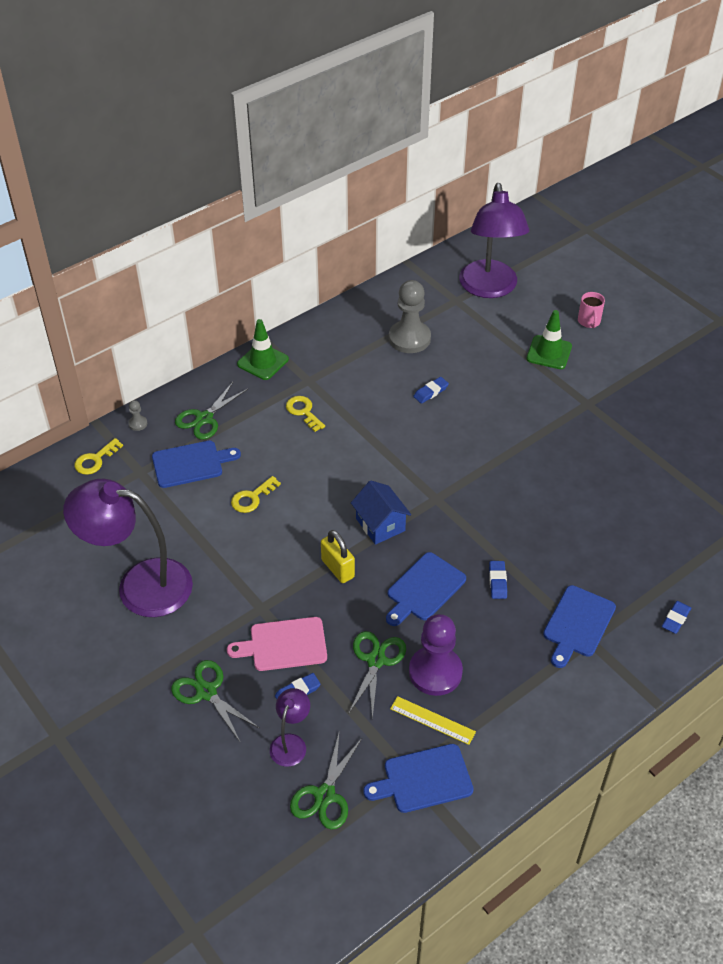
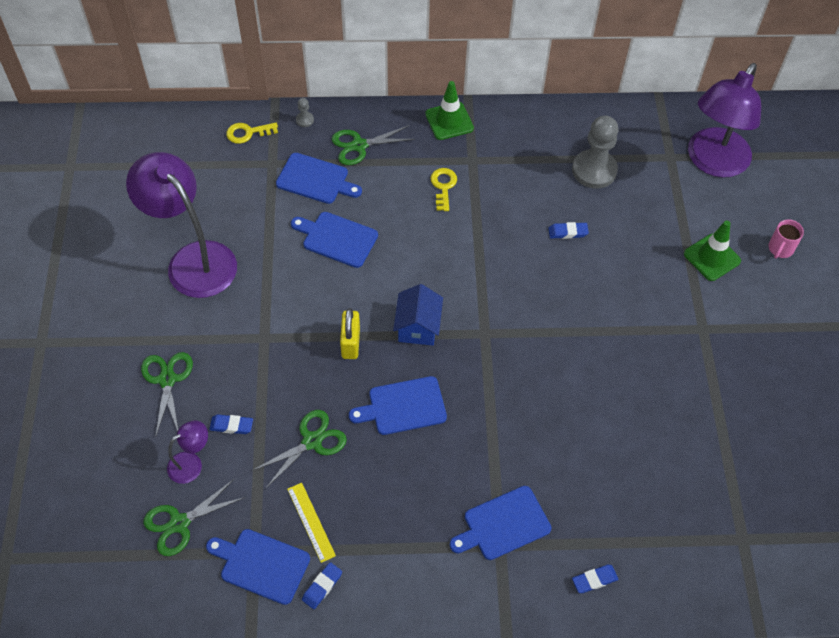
camera: 35 degrees right, 10 degrees up
pink cutting board [227,617,327,671] -> none
yellow key [231,476,281,513] -> blue cutting board [291,212,378,268]
purple pawn [409,614,463,696] -> none
blue eraser [489,561,507,599] -> blue eraser moved to [302,562,342,609]

